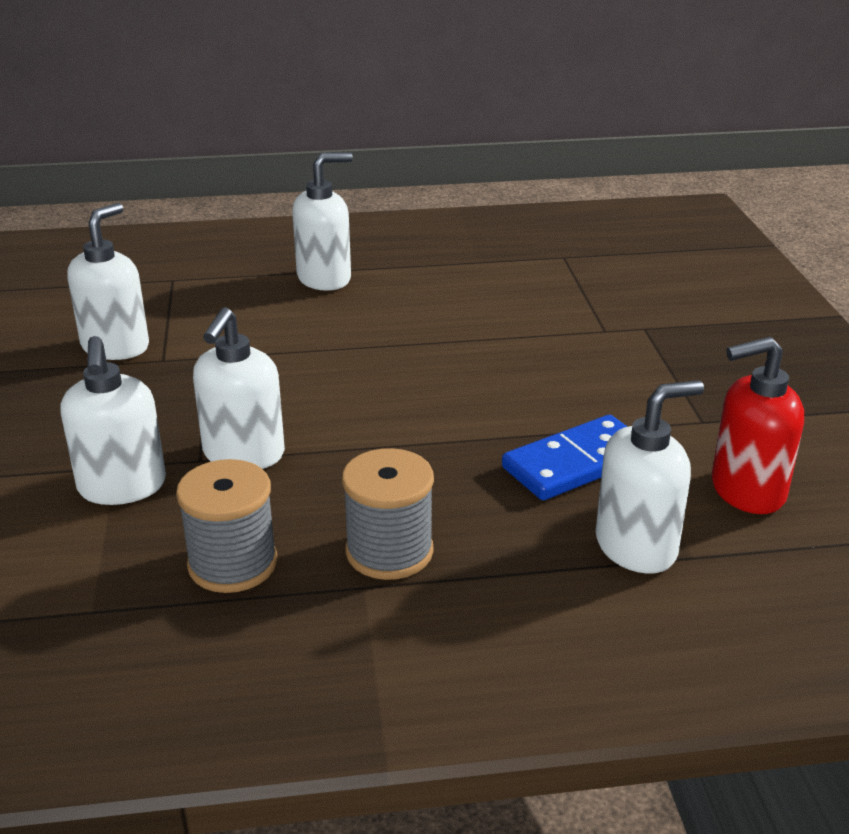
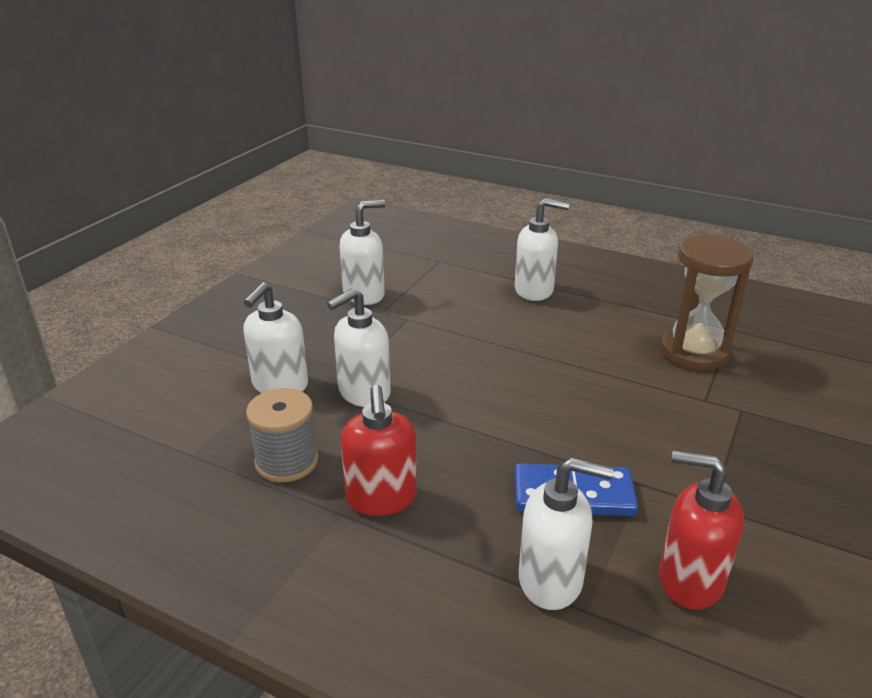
camera: 35 degrees right, 0 degrees up
grey spool [342,448,434,580] -> red soap dispenser [341,385,417,516]
none -> brown hourglass [661,235,754,371]

